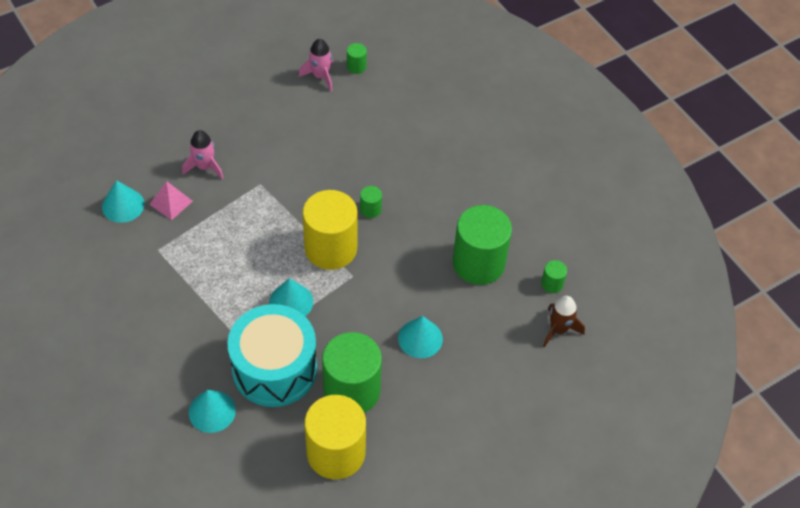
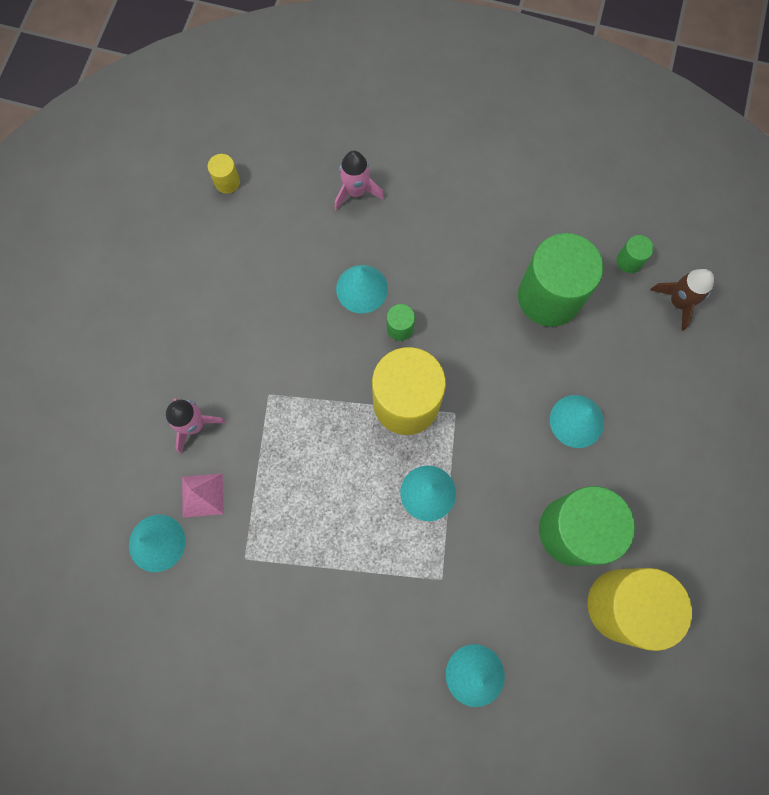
camera: 40 degrees left, 20 degrees up
turquoise drum [228,304,317,407] -> none
pink rocket [299,39,333,91] -> pink rocket moved to [334,151,384,210]
green cylinder [347,43,367,74] -> yellow cylinder [208,154,240,194]
none -> turquoise cone [336,265,388,313]

